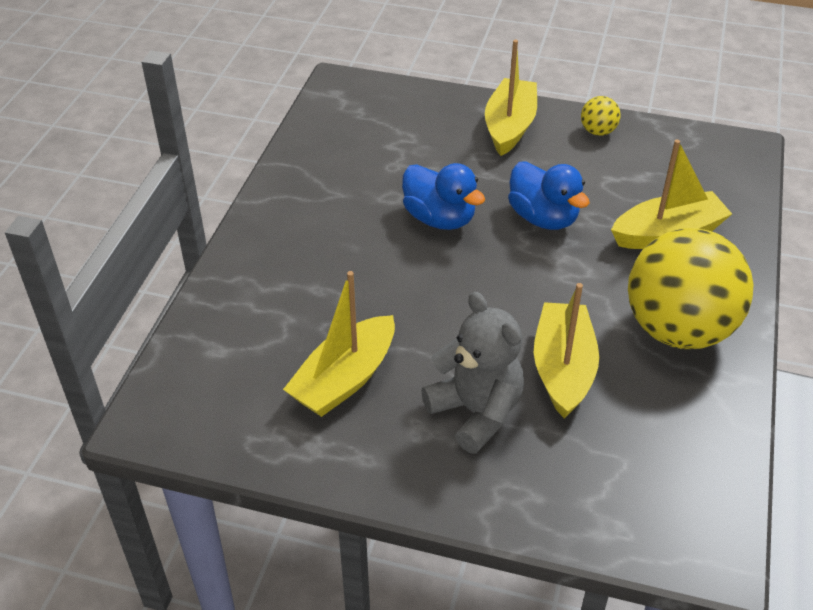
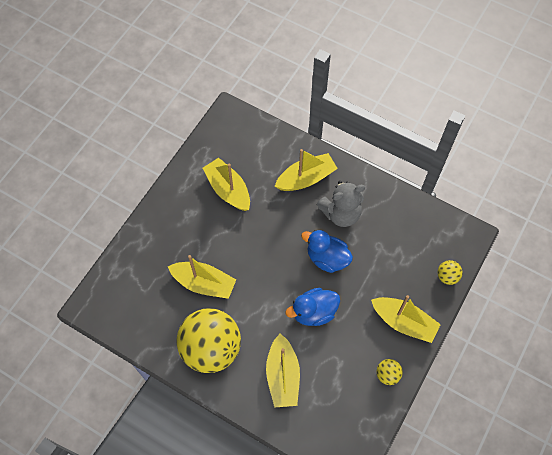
camera: 105 degrees right, 20 degrees up
blue duck [402,163,485,230] -> blue duck turned 60 degrees clockwise [301,230,353,273]
grey teddy bear [421,292,524,454] -> grey teddy bear moved to [316,181,365,227]
none -> yellow boat [274,149,338,191]
none -> yellow ball [438,260,462,285]

